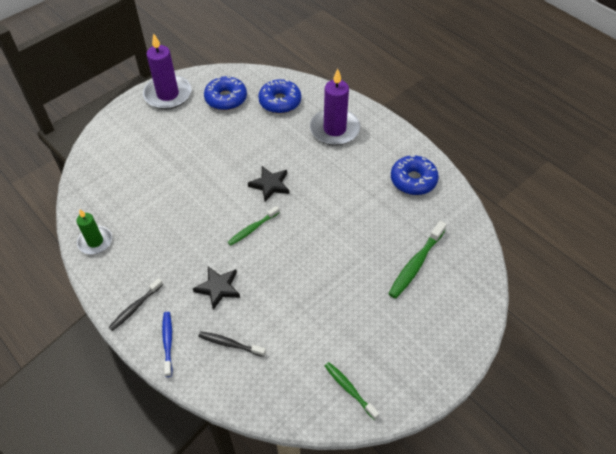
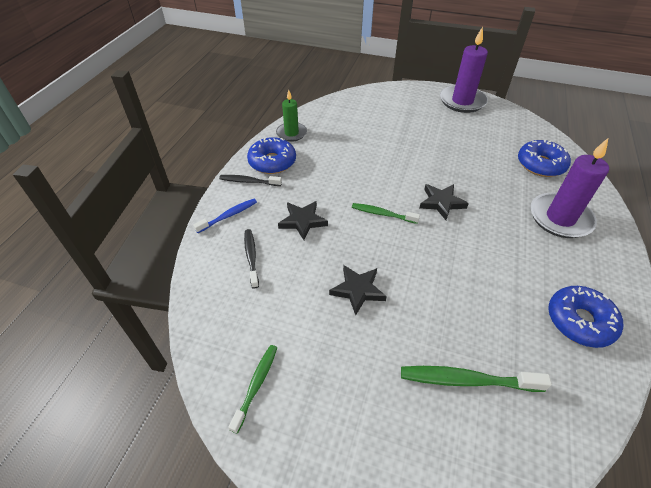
camera: 60 degrees right, 5 degrees down
blue donut [204,76,247,110] -> blue donut moved to [247,137,296,174]
none -> black star [329,265,387,316]

